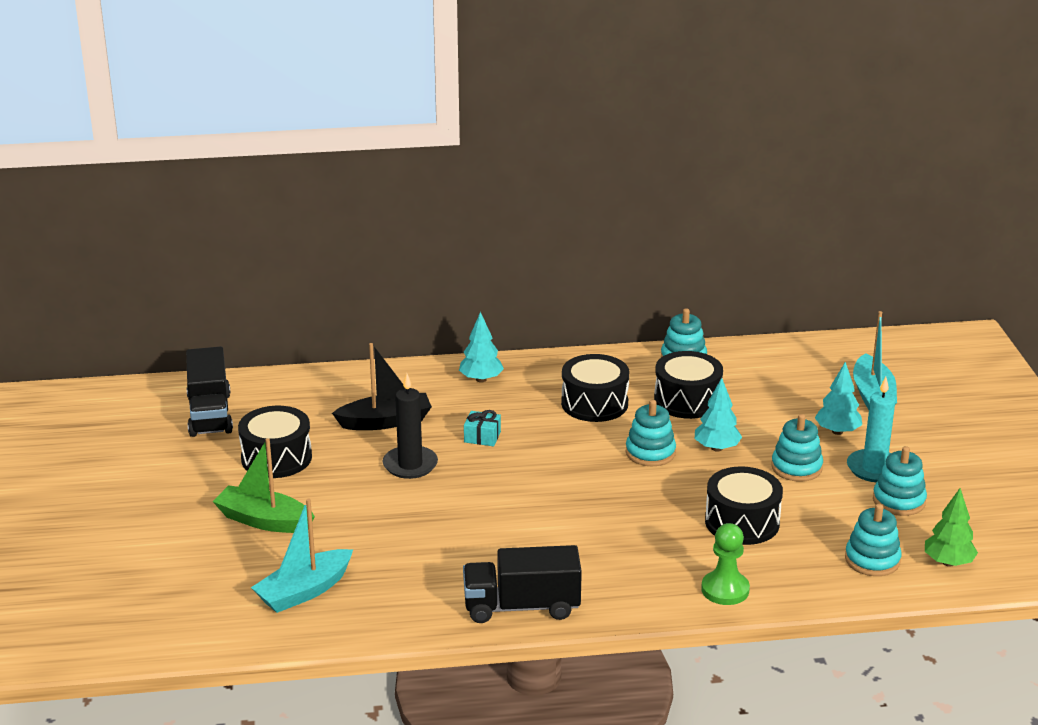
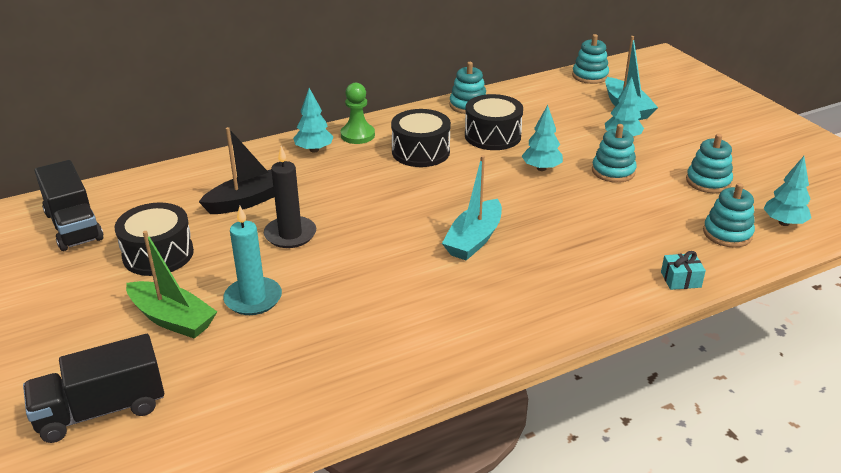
camera: 20 degrees left, 5 degrees up
green boat [213,438,315,533] -> green boat turned 150 degrees counterclockwise [126,231,217,339]
turquoise boat [251,499,353,613] -> turquoise boat moved to [442,155,502,261]
black truck [463,545,582,623] -> black truck moved to [23,334,164,443]
turquoise gift [464,410,501,446] -> turquoise gift moved to [661,251,706,290]
turquoise stacking toy [626,400,676,466] -> turquoise stacking toy moved to [572,34,609,84]
green pawn [701,523,750,605] -> green pawn moved to [341,83,375,144]
black drum [705,466,783,545] -> none
turquoise candle [847,377,896,482] -> turquoise candle moved to [223,206,282,315]
green tree [925,488,978,567] -> turquoise tree [763,156,811,226]

